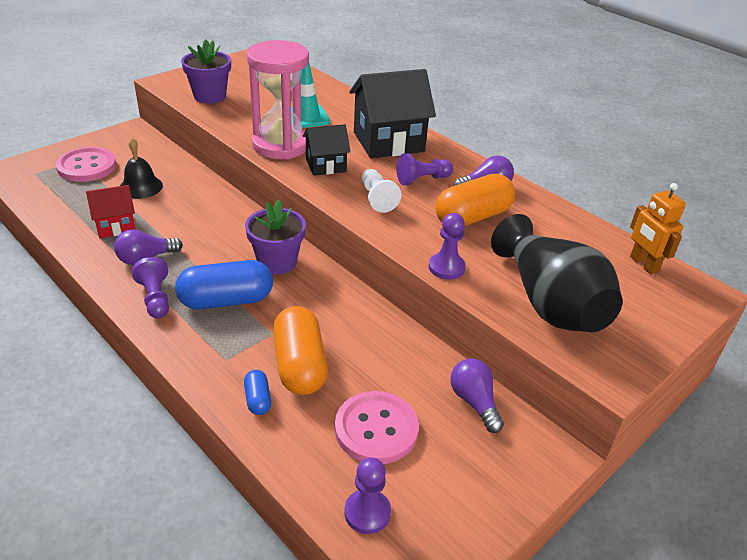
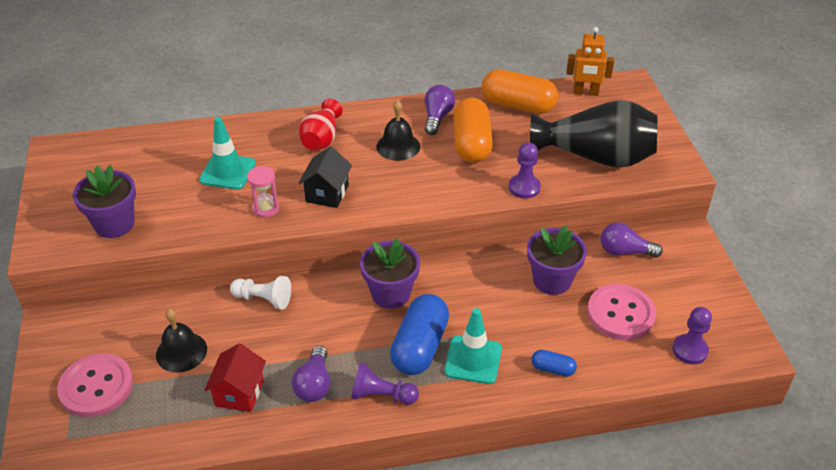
camera: 55 degrees left, 5 degrees up
pink hourglass [246,40,309,159] -> pink hourglass [247,166,279,218], size x0.43
orange capsule [273,306,328,395] -> orange capsule moved to [481,69,558,114]
black house [349,69,436,158] -> red vase [299,99,343,150]
white pawn [362,169,401,213] -> white pawn moved to [230,276,291,310]
purple pawn [397,153,453,186] -> black bell [376,100,420,161]
none -> turquoise traffic cone [444,308,502,384]
none -> purple flower pot [527,225,587,295]

